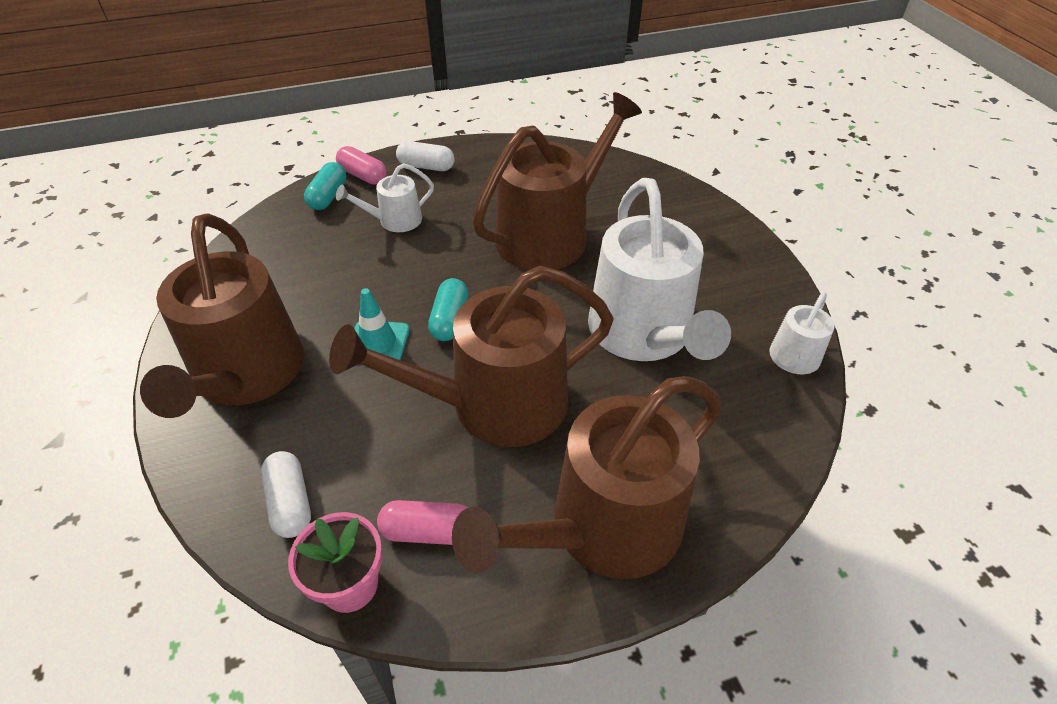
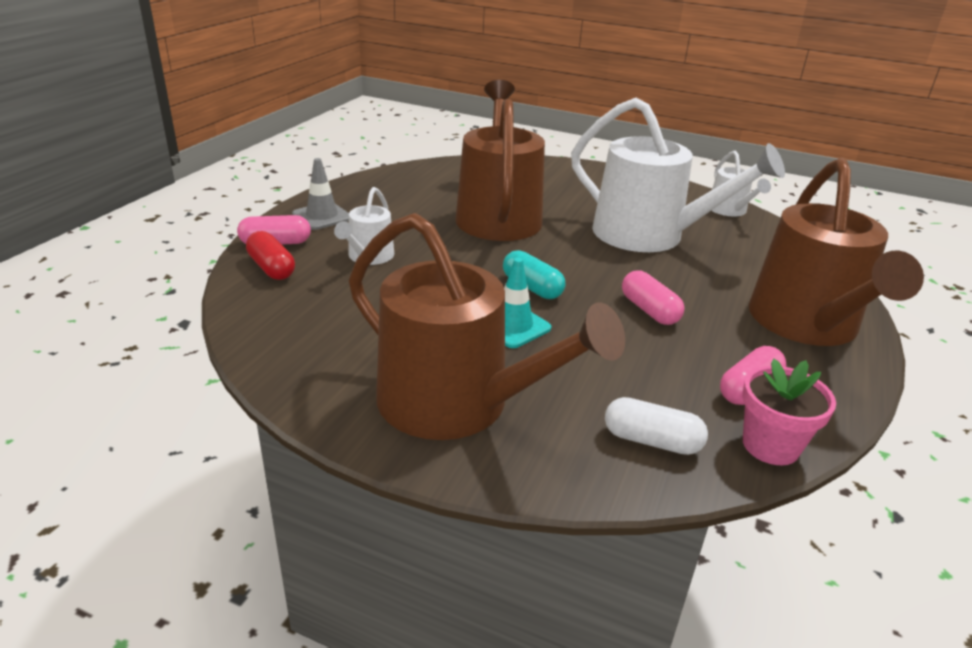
camera: 50 degrees left, 15 degrees down
turquoise capsule [304,162,346,210] -> red capsule [246,231,295,280]
brown watering can [329,266,614,447] -> pink capsule [622,271,685,325]
white capsule [396,141,455,171] -> grey traffic cone [292,158,349,230]

